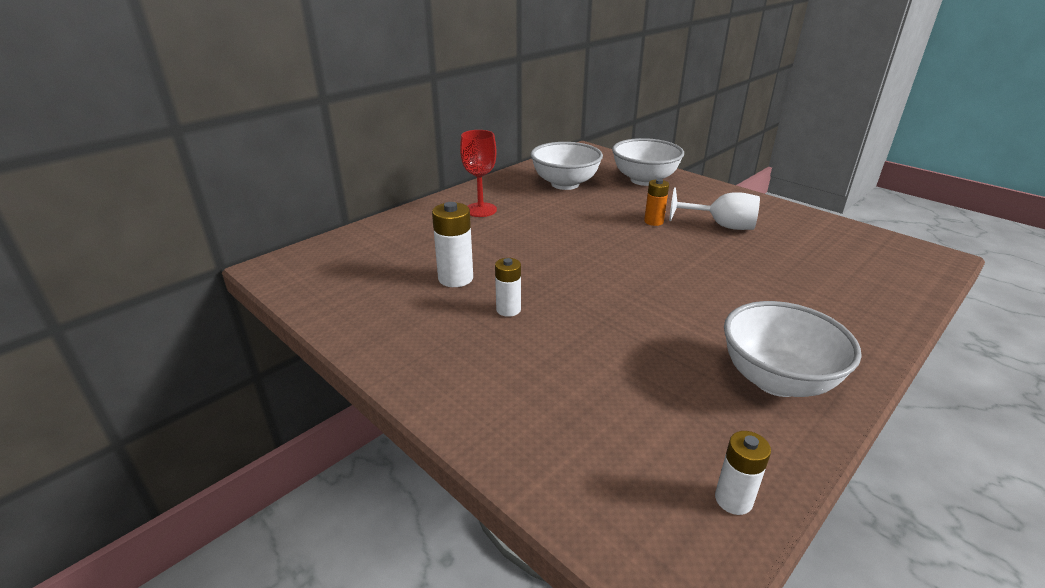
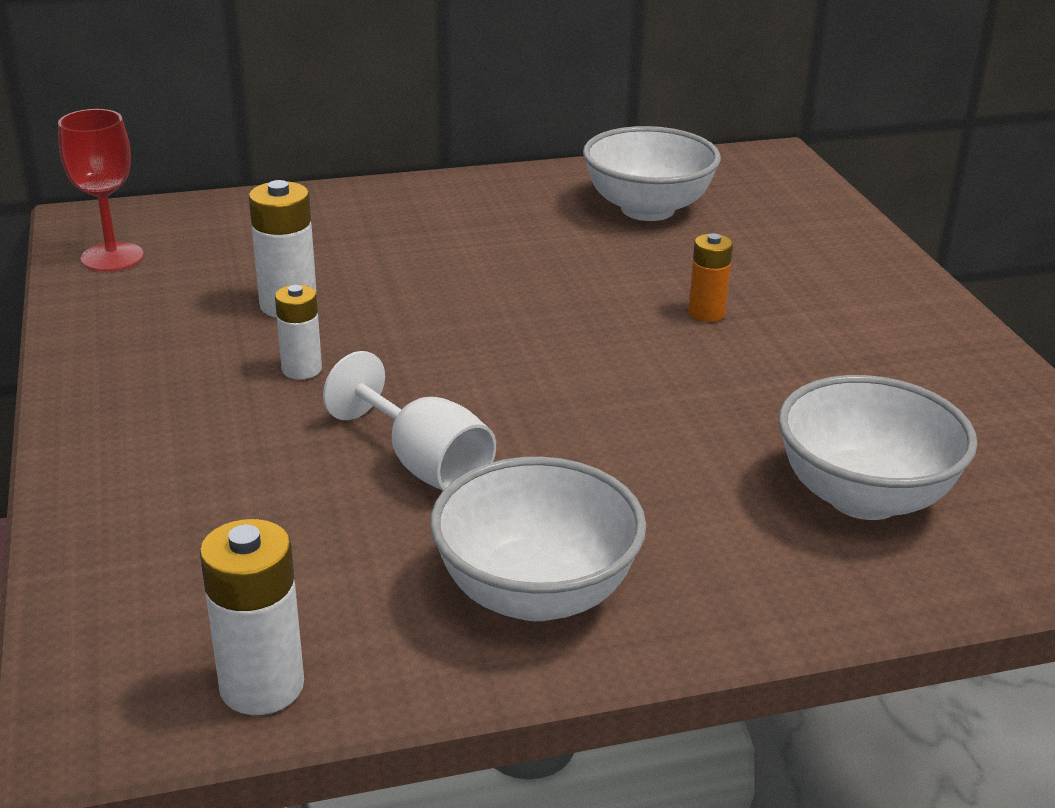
camera: 30 degrees right, 0 degrees up
red goblet [460,130,497,217] -> red goblet moved to [58,109,144,272]
white bowl [612,138,684,186] -> white bowl moved to [779,375,978,520]
white goblet [669,187,760,230] -> white goblet moved to [323,351,496,491]
white battery [715,431,771,515] -> white battery [200,519,304,715], size x1.54

